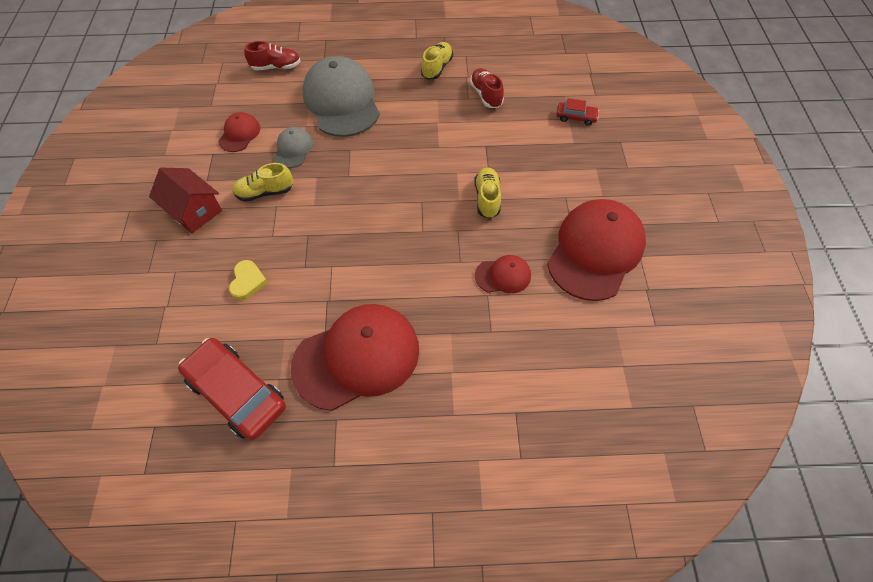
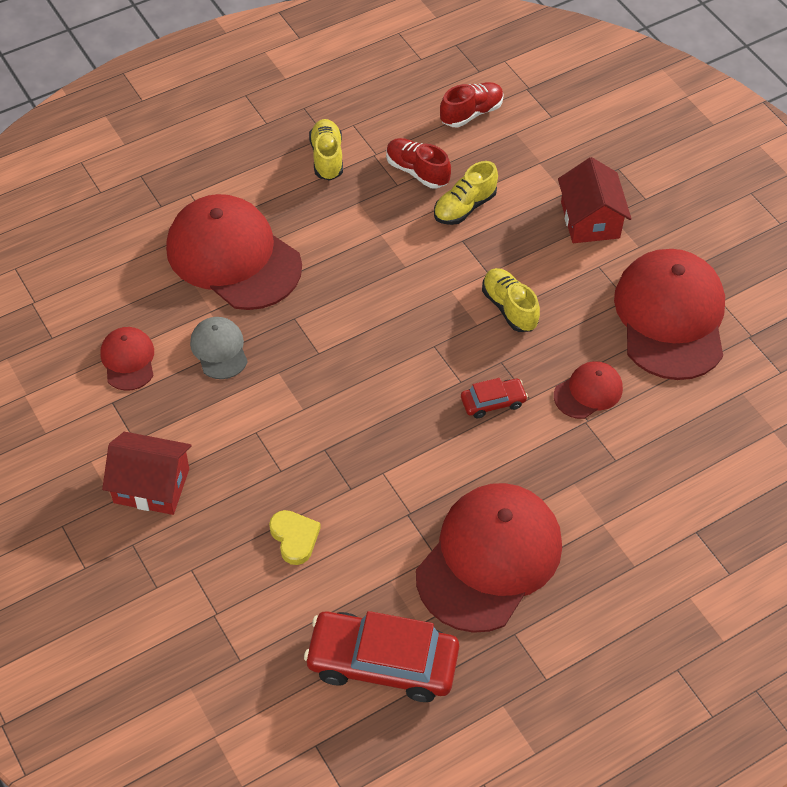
camera: 30 degrees left, 5 degrees down
yellow shoe [232,163,293,202] -> yellow shoe moved to [434,161,498,225]
red shoe [244,41,301,71] -> red shoe moved to [440,82,504,127]
grey cap [302,56,380,137] -> red cap [166,194,302,310]
red car [557,98,599,126] -> red car moved to [461,378,528,419]
none -> red house [558,157,632,243]

